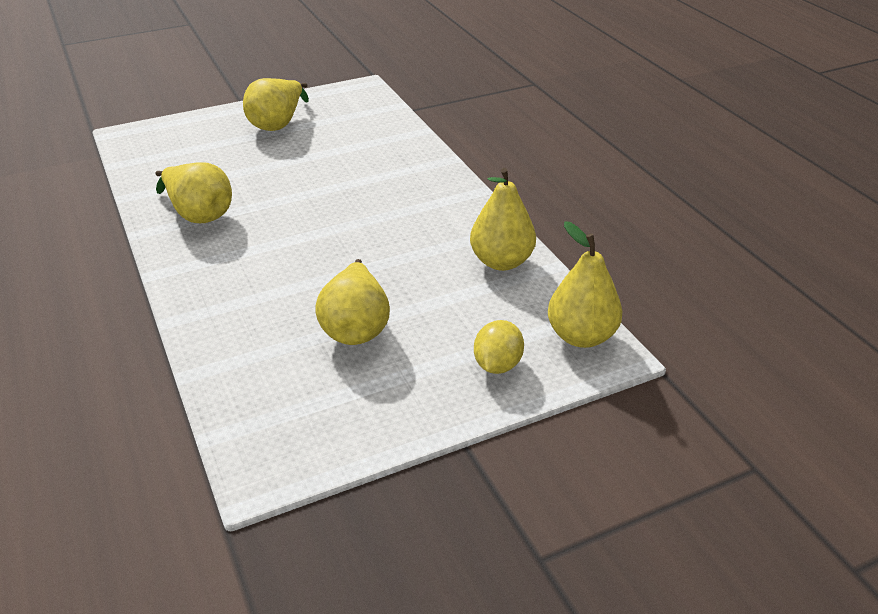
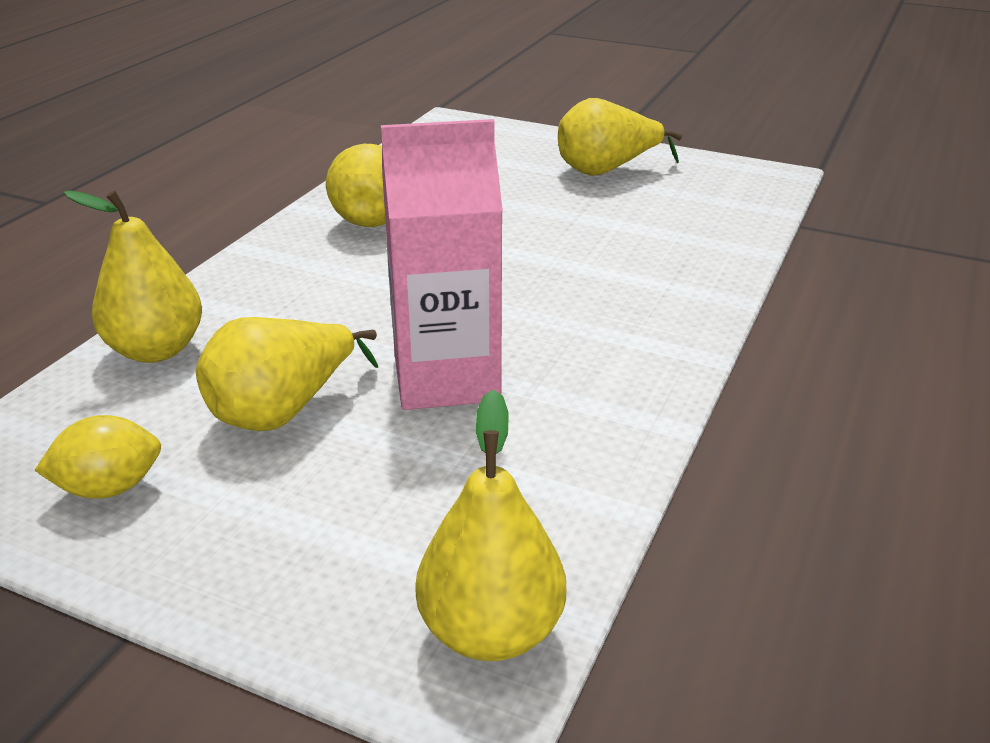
camera: 50 degrees right, 5 degrees down
yellow pear [470,168,536,271] -> yellow pear moved to [64,190,202,363]
yellow lemon [474,320,524,374] -> yellow lemon moved to [34,415,161,499]
none -> pink carton [381,119,503,410]

